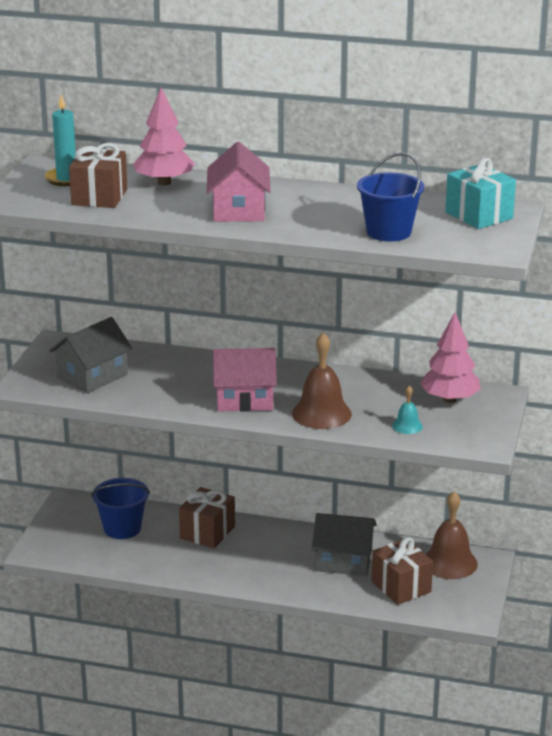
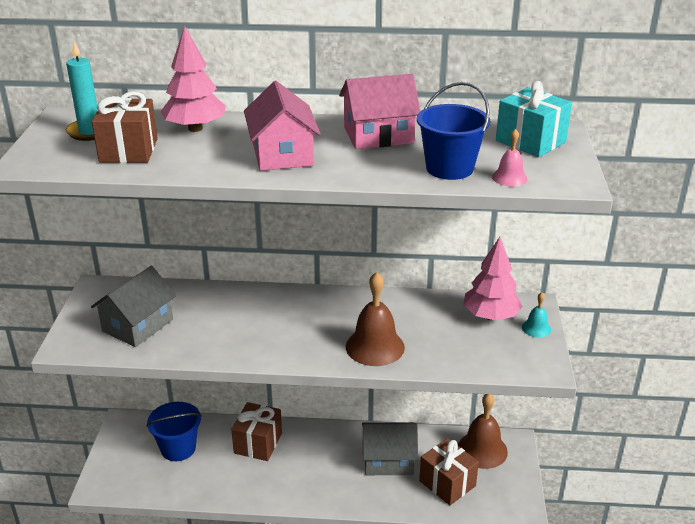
camera: 10 degrees left, 5 degrees up
pink house [213,348,277,412] -> pink house moved to [339,74,420,149]
turquoise bell [392,386,423,434] -> turquoise bell moved to [522,293,551,338]
none -> pink bell [492,129,528,186]

